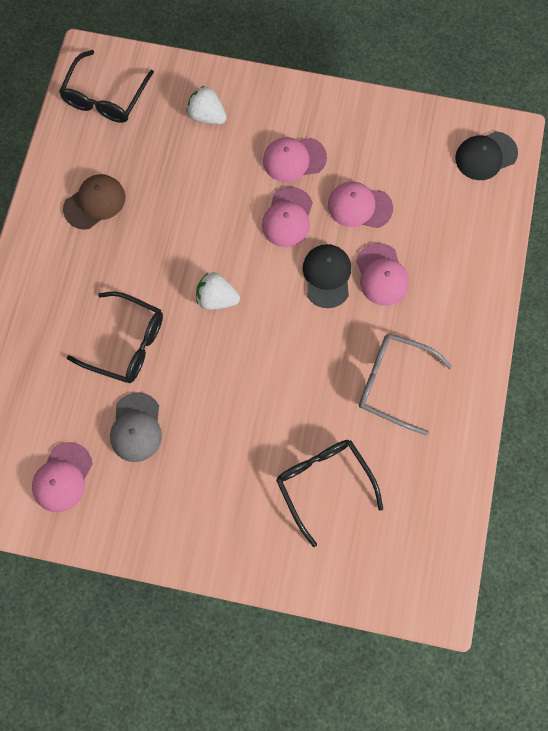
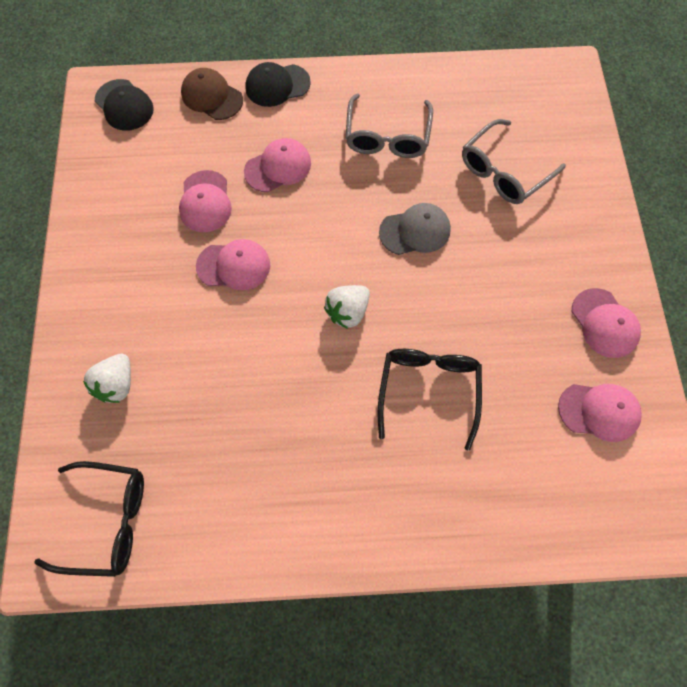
camera: 105 degrees left, 5 degrees down
brown cap [63,174,125,230] -> brown cap moved to [181,68,243,120]
grey cap [110,392,162,462] -> grey cap moved to [379,203,451,255]
white strawberry [196,272,240,310] -> white strawberry turned 45 degrees clockwise [324,285,370,329]
pink cap [263,137,327,182] -> pink cap moved to [572,288,641,358]
black glasses [276,440,383,547] -> grey glasses [462,119,566,204]
black cap [303,244,351,308] -> black cap moved to [245,62,311,107]

